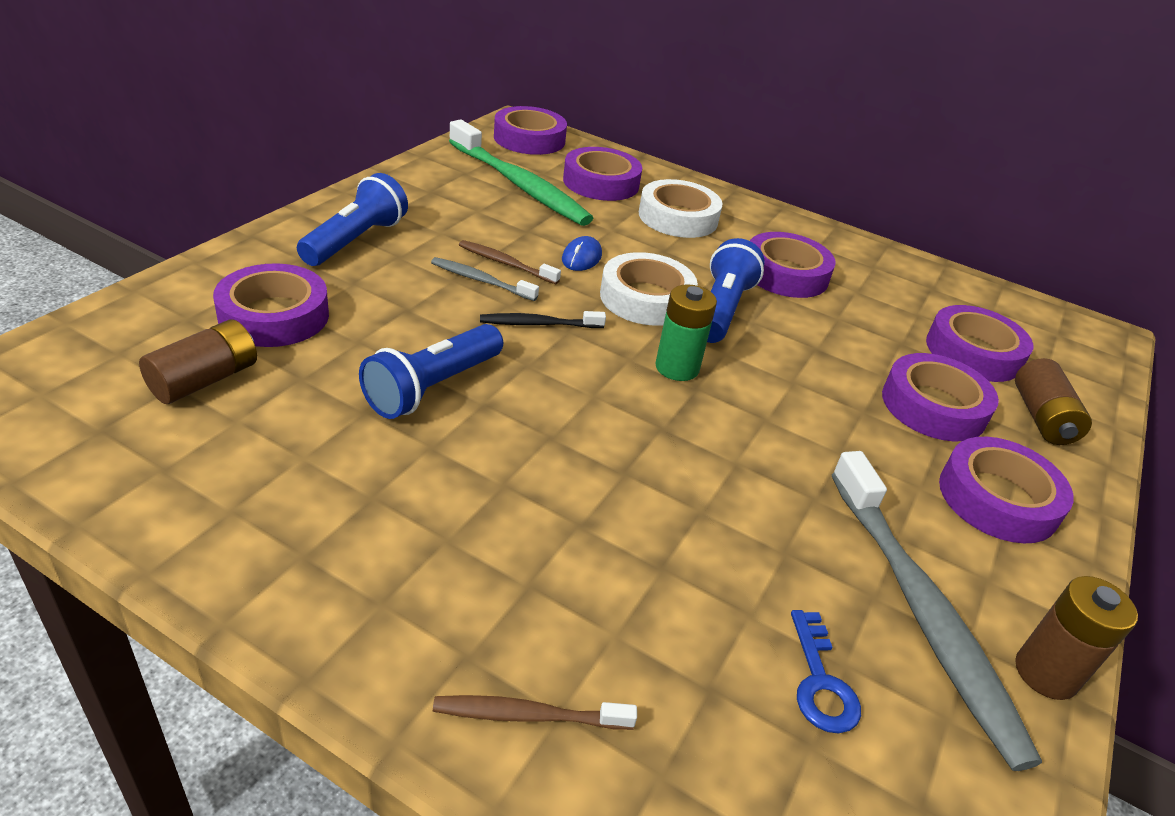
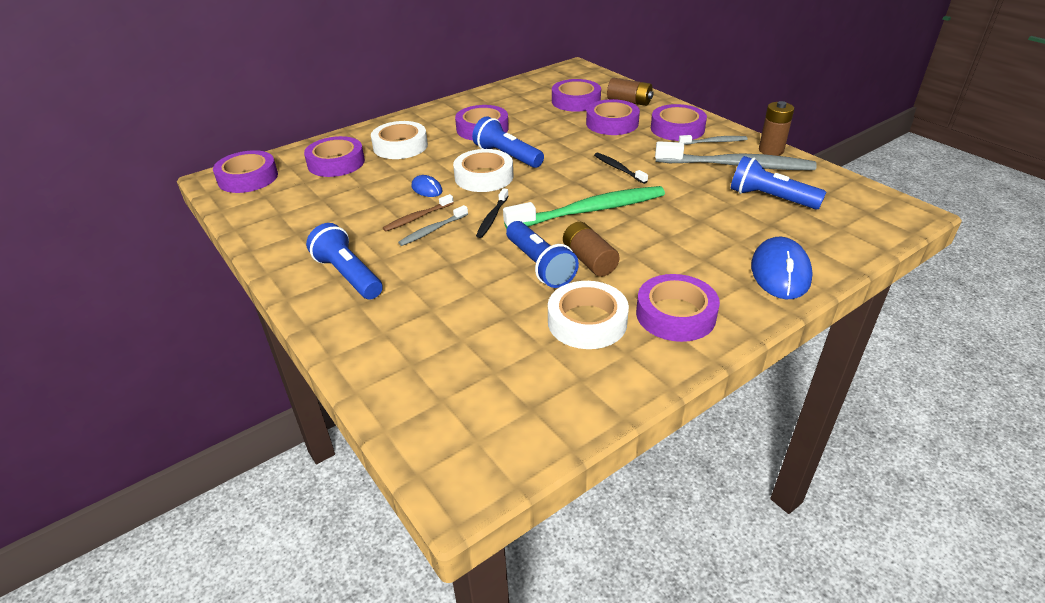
camera: 60 degrees left, 0 degrees up
brown battery [139,319,257,404] -> brown battery moved to [563,222,620,277]
purple tape [213,263,329,347] -> purple tape moved to [636,274,720,342]
brown toothbrush [433,695,637,730] -> blue mouse [751,237,813,299]
green toothbrush [449,120,593,226] -> green toothbrush moved to [503,186,665,229]
green battery [655,284,717,381] -> none
blue key [791,610,861,734] -> blue flashlight [731,156,826,210]
none -> white tape [548,281,629,349]
none -> black toothbrush [594,153,648,184]
none -> grey toothbrush [679,135,748,145]

